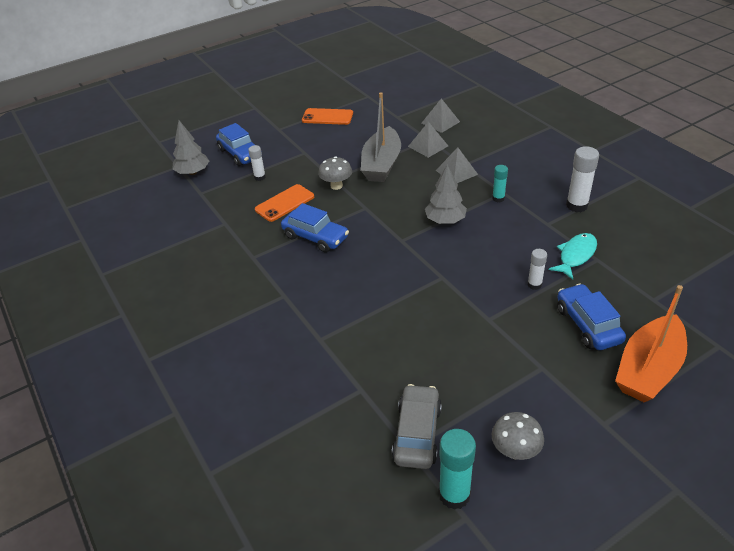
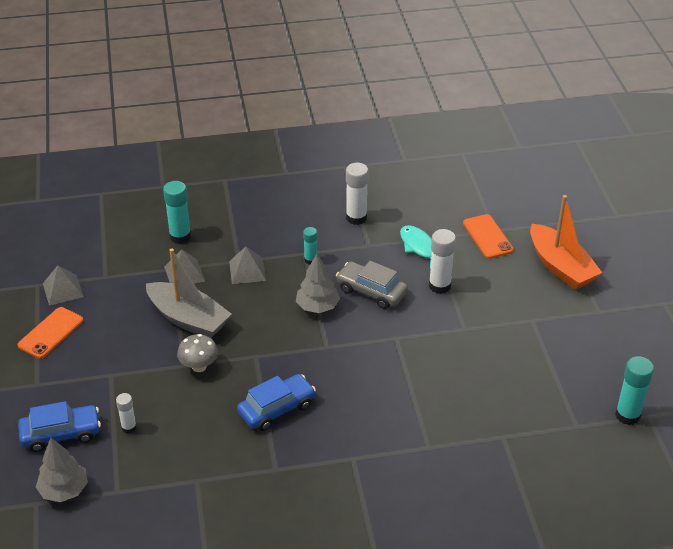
camera: 70 degrees left, 0 degrees up
orange phone [255,184,314,222] -> orange phone moved to [463,214,514,259]
grey car [392,384,442,469] -> grey car moved to [336,261,408,309]
grey pyramid [422,98,460,133] -> grey pyramid moved to [43,266,84,306]
grey mushroom [492,412,544,460] -> none
white glue stick [527,249,547,290] -> white glue stick [429,229,456,294], size x1.68
blue car [557,284,626,350] -> none
none -> turquoise glue stick [163,181,191,244]

